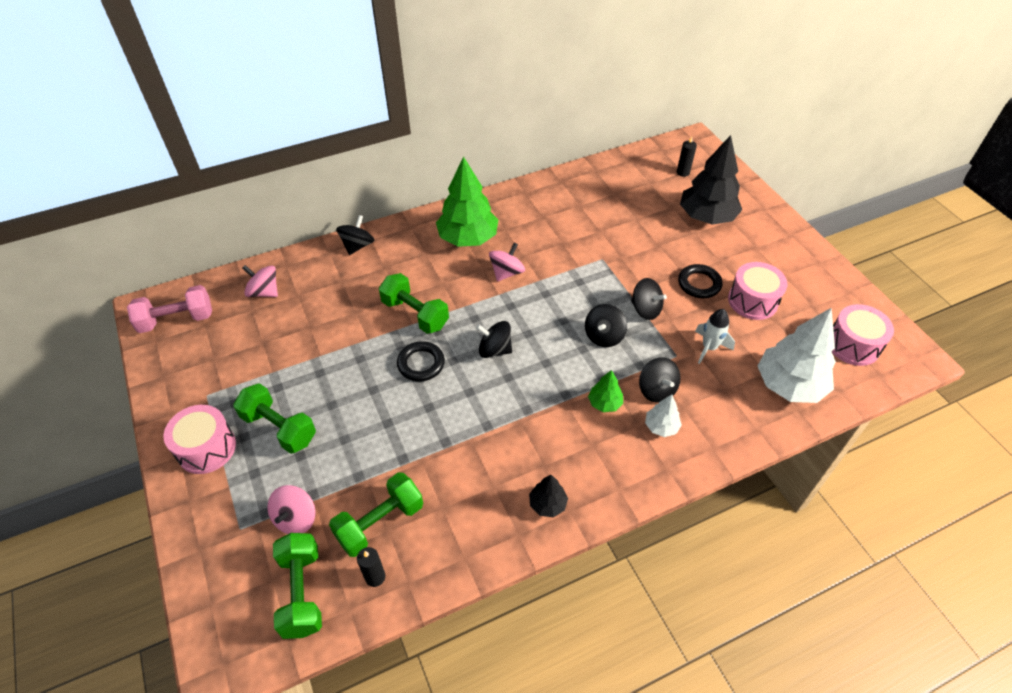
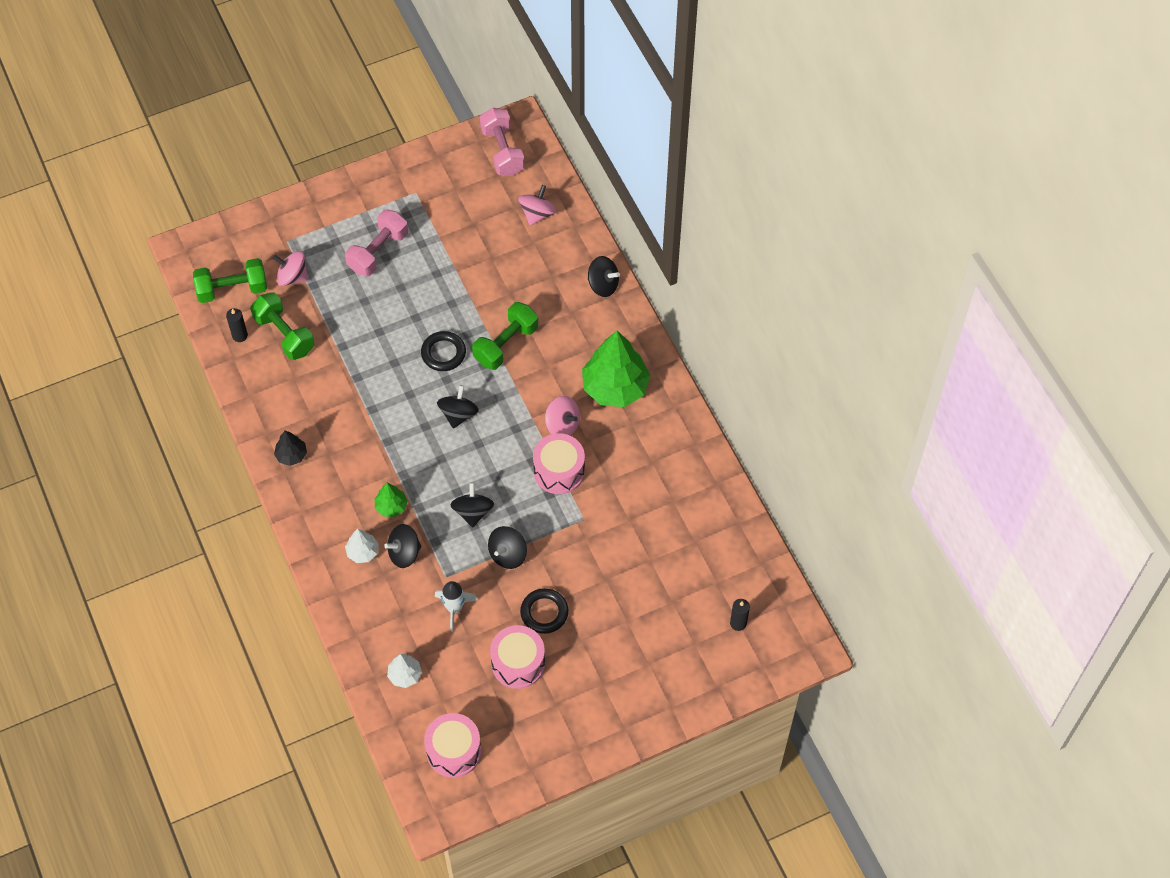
camera: 90 degrees right, 10 degrees up
pink drum [163,405,236,474] -> pink drum moved to [533,433,585,494]
green dumbbell [233,383,316,454] -> pink dumbbell [345,210,408,277]
black spinning top [585,304,627,347] -> black spinning top turned 60 degrees clockwise [450,482,494,528]
black tree [680,135,742,225] -> none
white tree [758,308,836,403] -> white tree [387,654,422,688], size x0.47

